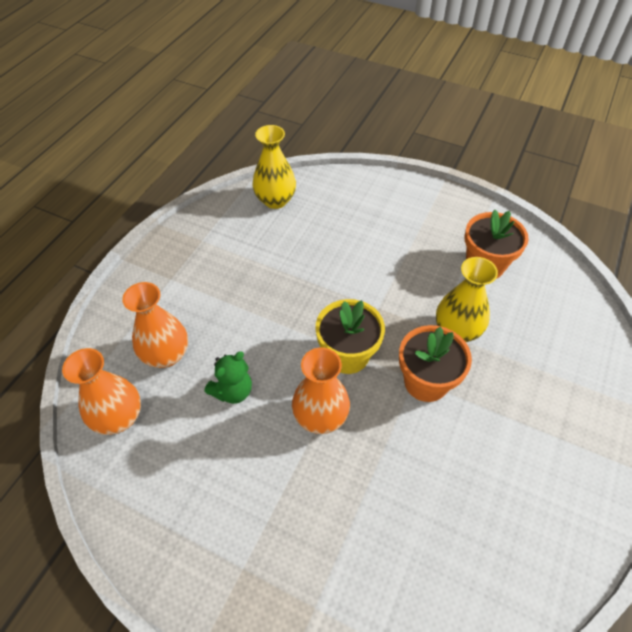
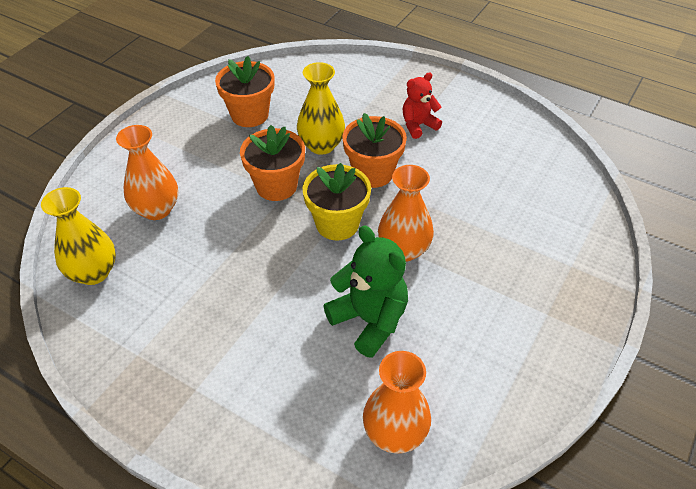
camera: 85 degrees left, 5 degrees down
orange vase [122,282,188,368] -> orange vase moved to [116,125,178,220]
green teddy bear [205,351,252,404] -> green teddy bear [324,225,408,358], size x1.60
none -> orange flower pot [240,125,305,201]
none -> red teddy bear [403,72,442,139]

